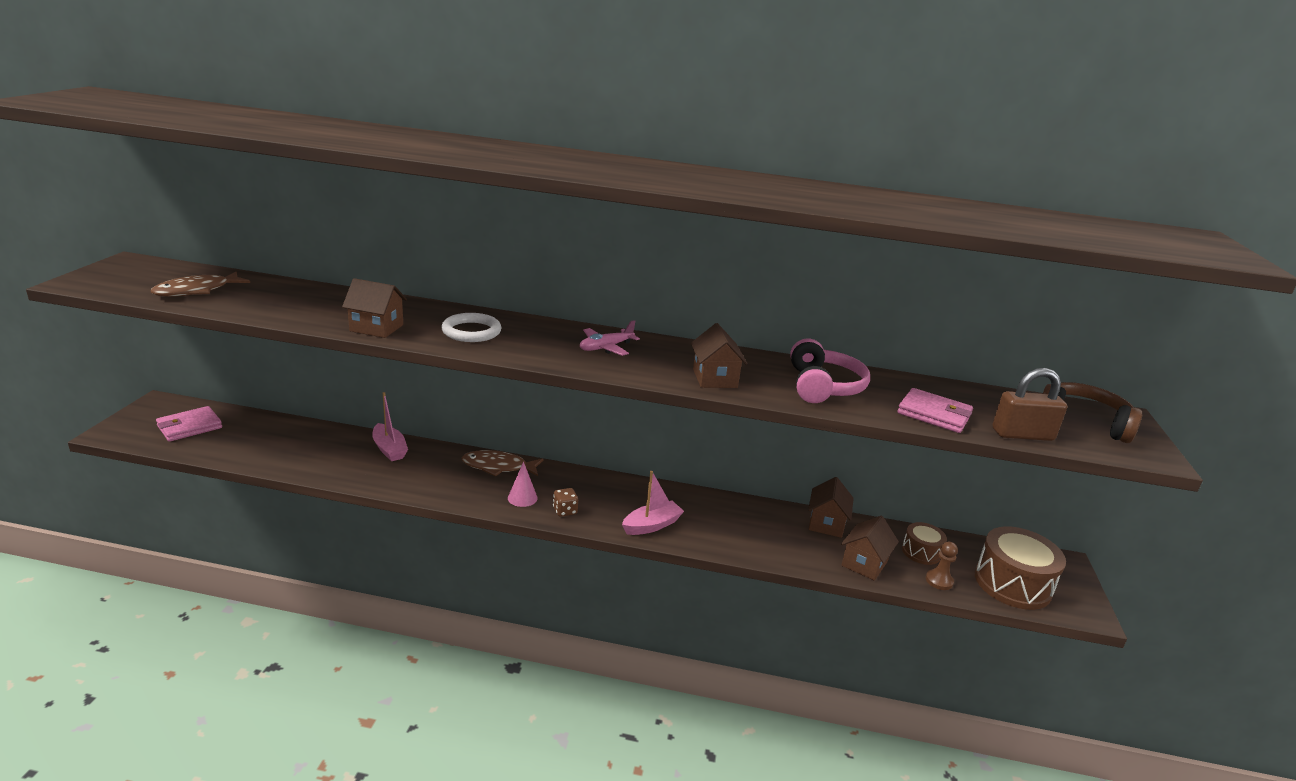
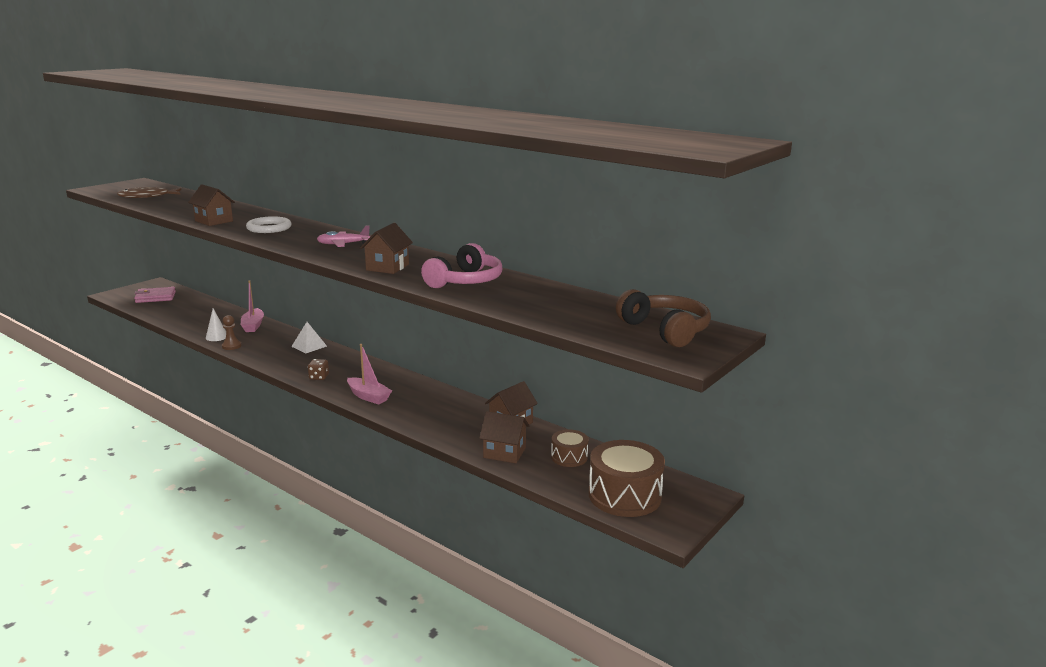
camera: 30 degrees right, 5 degrees down
brown fish [462,450,544,477] -> white pyramid [291,322,327,353]
pink cone [508,462,538,507] -> none
pink boat [622,471,684,535] -> pink boat turned 45 degrees clockwise [347,344,392,405]
brown house [841,516,899,581] -> brown house turned 45 degrees clockwise [479,411,530,463]
pink wallet [897,388,973,433] -> none
brown pawn [926,542,958,590] -> brown pawn moved to [222,315,241,350]
brown padlock [992,368,1067,441] -> none
none -> white cone [206,308,226,341]

